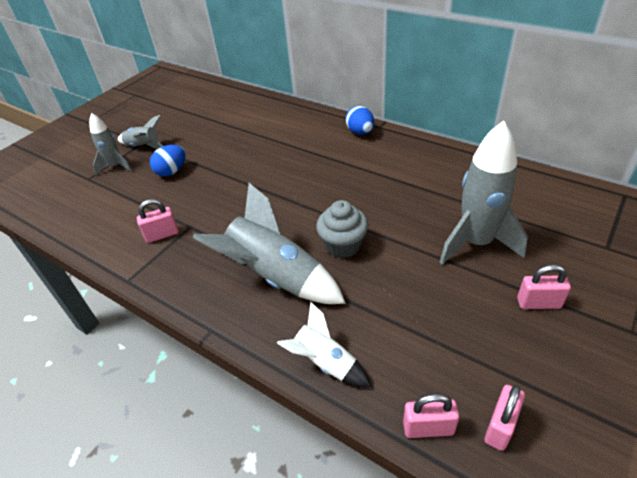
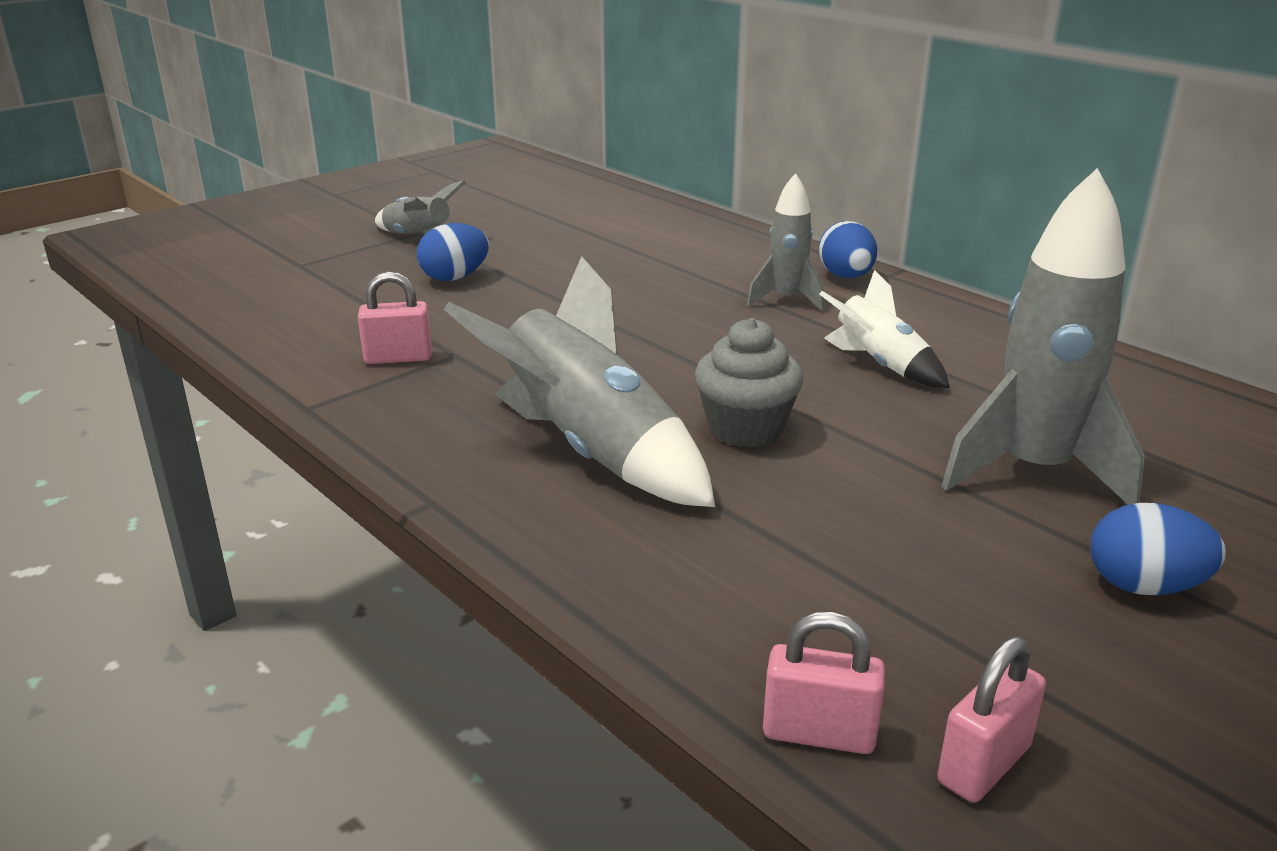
camera: 10 degrees right, 15 degrees down
grey rocket [89,113,132,175] -> grey rocket moved to [747,173,825,311]
white rocket [277,302,372,387] -> white rocket moved to [820,270,950,388]
pink padlock [517,264,571,309] -> blue egg [1091,503,1226,595]

